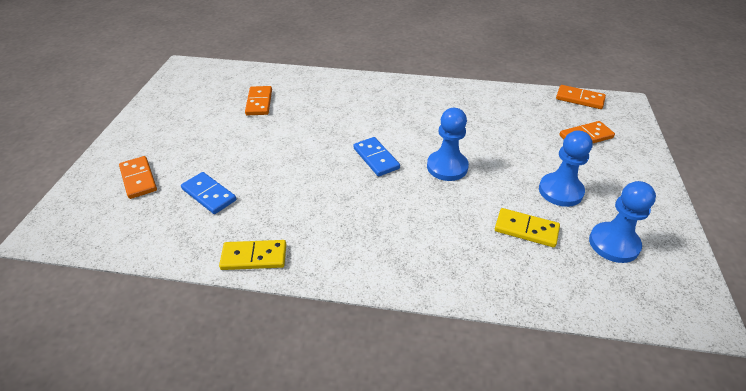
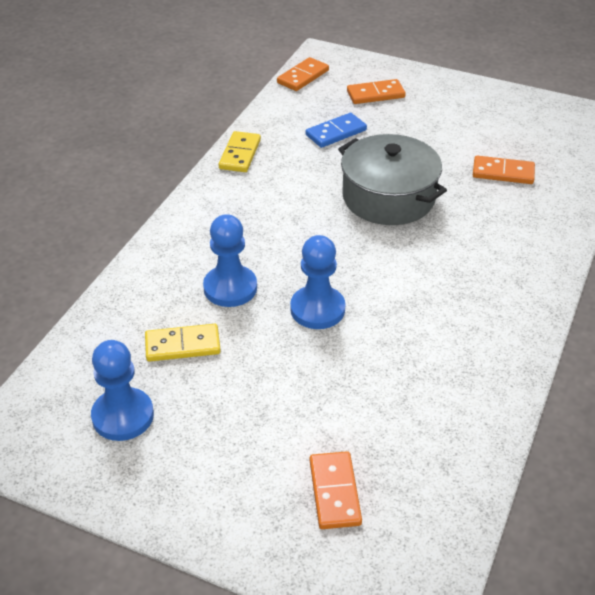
camera: 105 degrees right, 0 degrees up
blue domino [353,137,400,176] -> none
yellow domino [495,208,560,247] -> yellow domino turned 45 degrees clockwise [145,324,221,362]
blue pawn [539,130,593,207] -> blue pawn moved to [203,214,257,307]
orange domino [556,85,606,109] -> orange domino moved to [277,57,329,91]
none -> grey pot [338,134,447,225]

